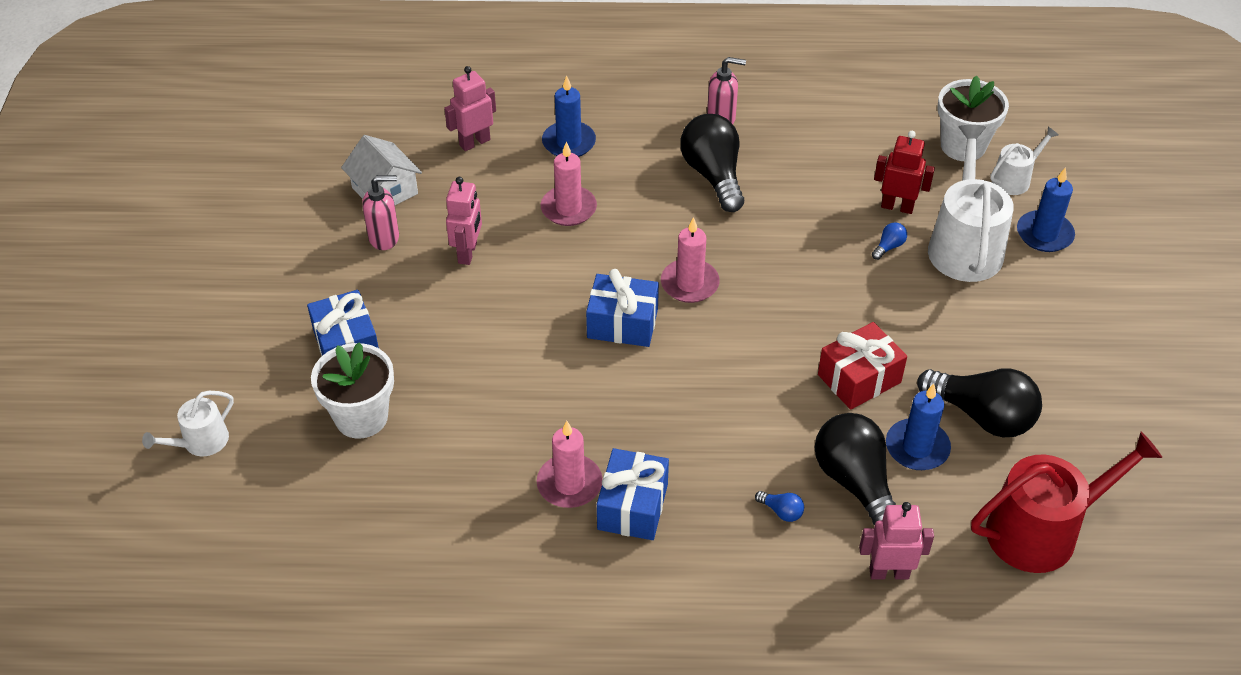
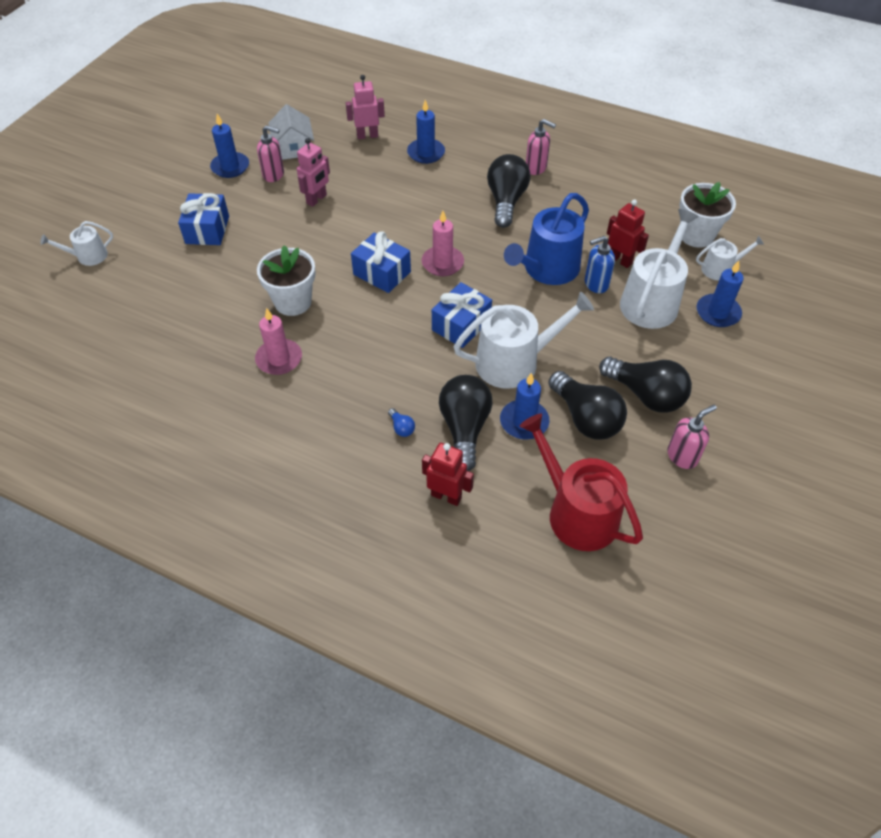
camera: 25 degrees right, 5 degrees up
white flower pot [311,342,394,439] -> white flower pot moved to [257,245,316,316]
pink candle [541,142,597,226] -> none
blue gift [597,448,669,540] -> blue gift moved to [432,282,492,348]
red gift [818,322,907,410] -> white watering can [454,292,594,389]
pink robot [859,502,934,579] -> red robot [422,443,474,506]
blue light bulb [872,222,907,260] -> blue soap dispenser [585,236,615,293]
red watering can [971,432,1162,573] -> red watering can turned 135 degrees counterclockwise [519,413,643,551]
none -> blue candle [210,114,249,178]
none -> blue watering can [504,193,589,285]
none -> black light bulb [599,357,692,413]
none -> pink soap dispenser [667,405,717,469]

